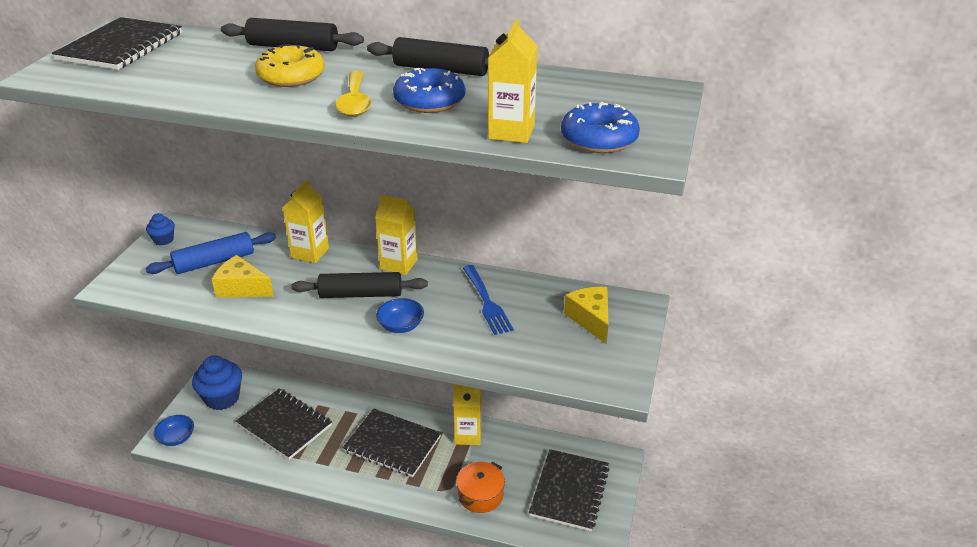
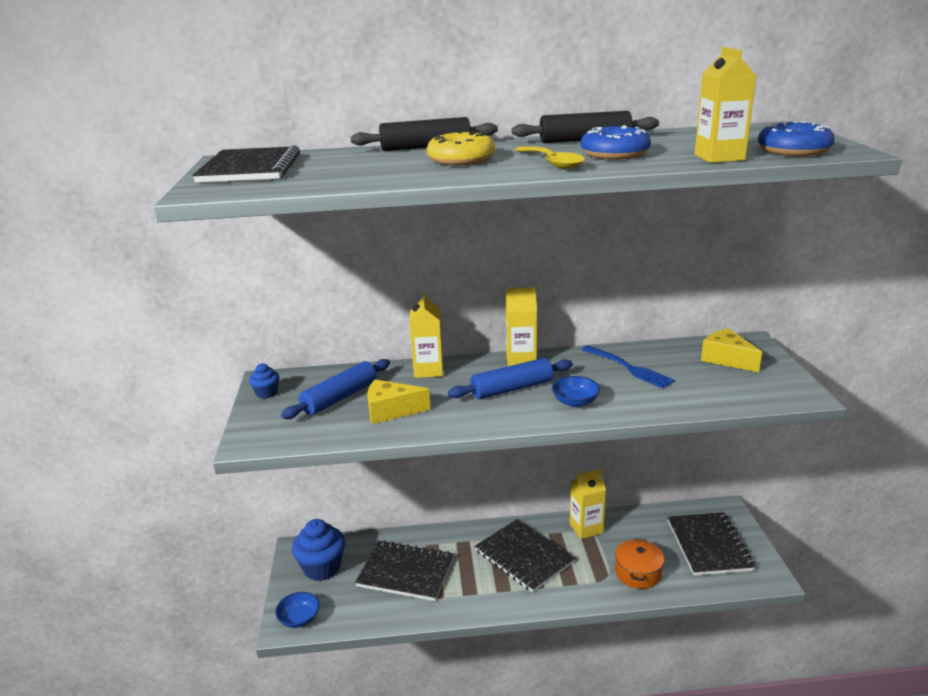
camera: 20 degrees left, 10 degrees down
black rolling pin [291,272,428,298] -> blue rolling pin [448,358,573,399]
black notebook [342,408,441,477] -> black notebook turned 45 degrees clockwise [475,519,575,593]

